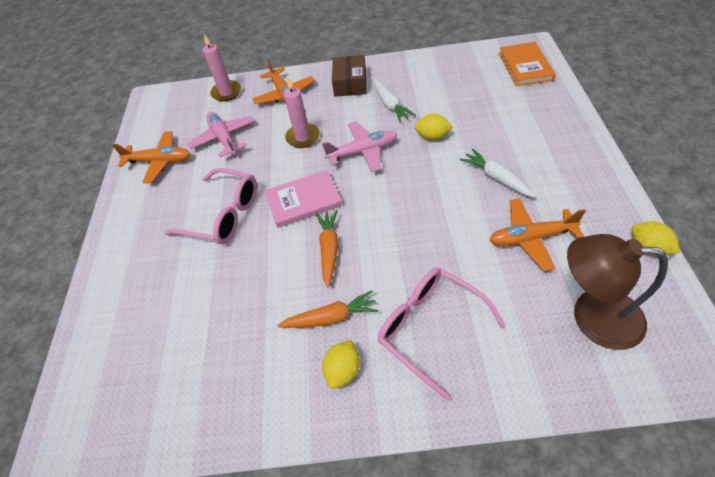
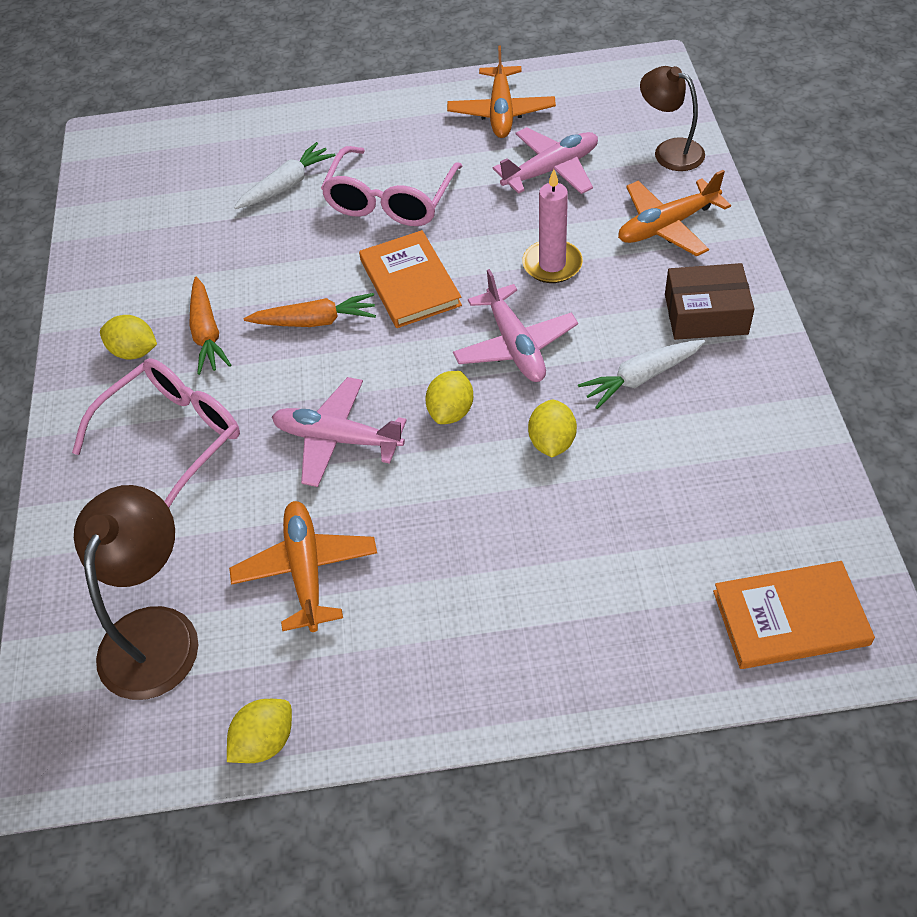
camera: 85 degrees right, 0 degrees up
pink candle [203,34,241,101] -> brown lamp [640,66,705,171]
pink book [265,170,342,228] -> orange book [359,230,462,328]
white carrot [460,149,536,198] -> white carrot moved to [234,142,335,209]
none -> pink plane [272,377,407,487]
none -> yellow lemon [425,371,473,424]

